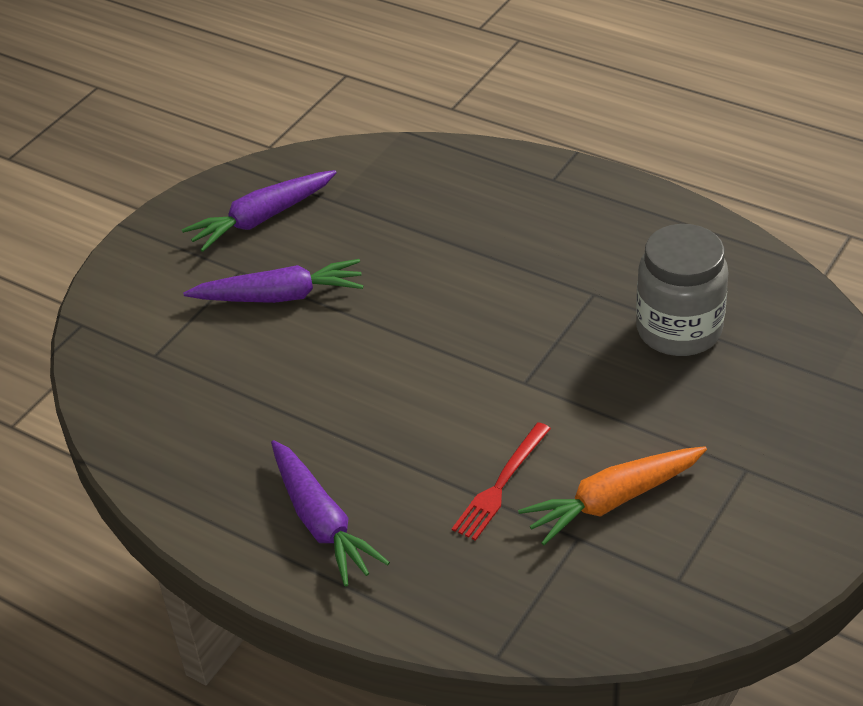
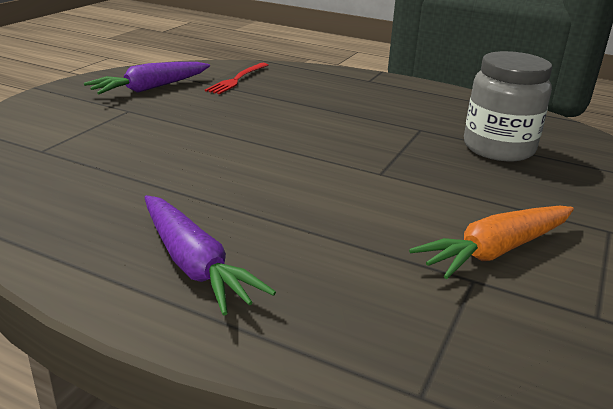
camera: 10 degrees left, 15 degrees down
purple carrot [183,259,363,303] -> none
red fork [452,422,551,541] -> red fork moved to [205,63,268,94]

